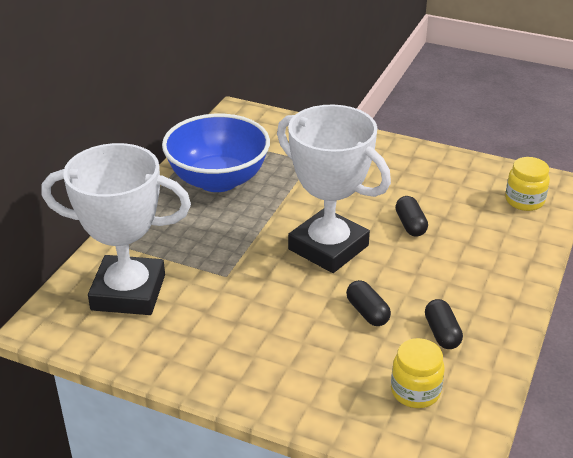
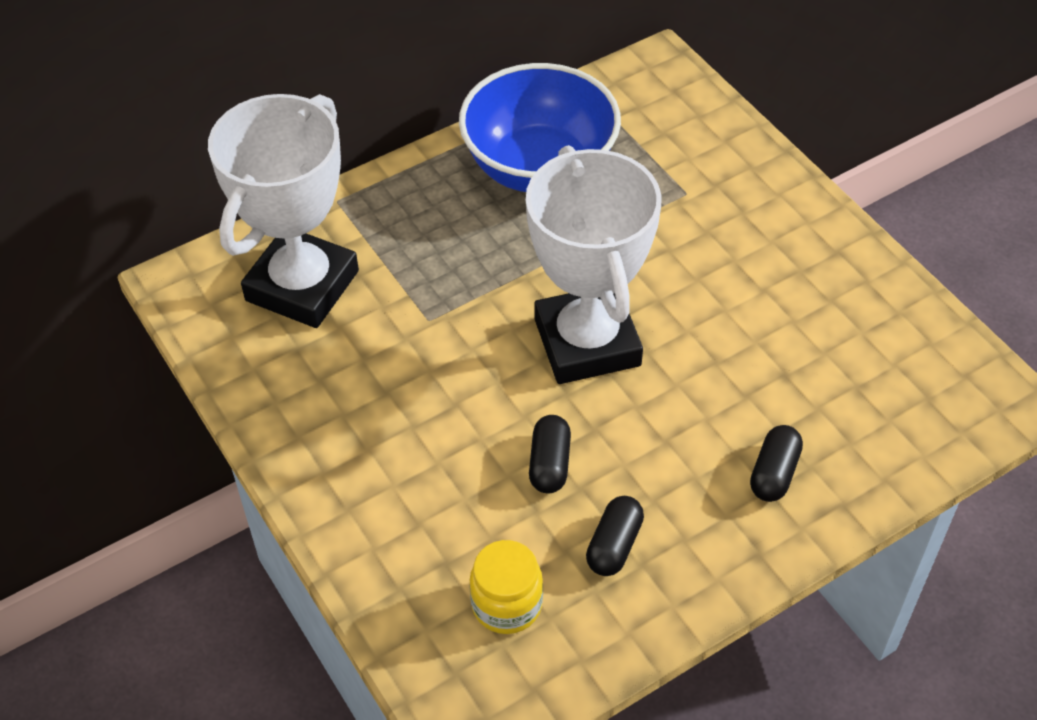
camera: 35 degrees right, 15 degrees up
white trophy [41,143,191,315] -> white trophy turned 75 degrees clockwise [208,94,359,328]
black capsule [395,196,428,237] -> black capsule moved to [750,425,803,502]
yellow jar [505,157,550,211] -> none

